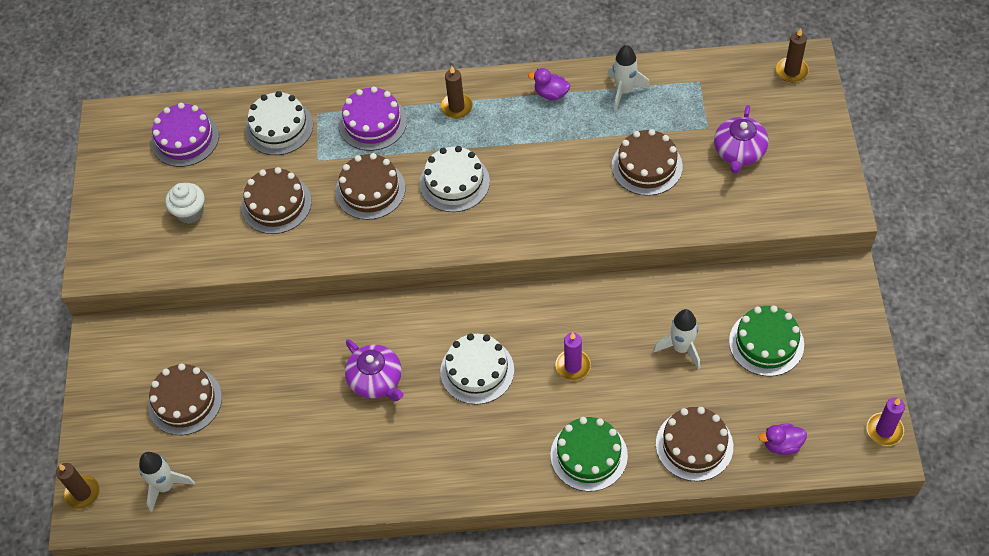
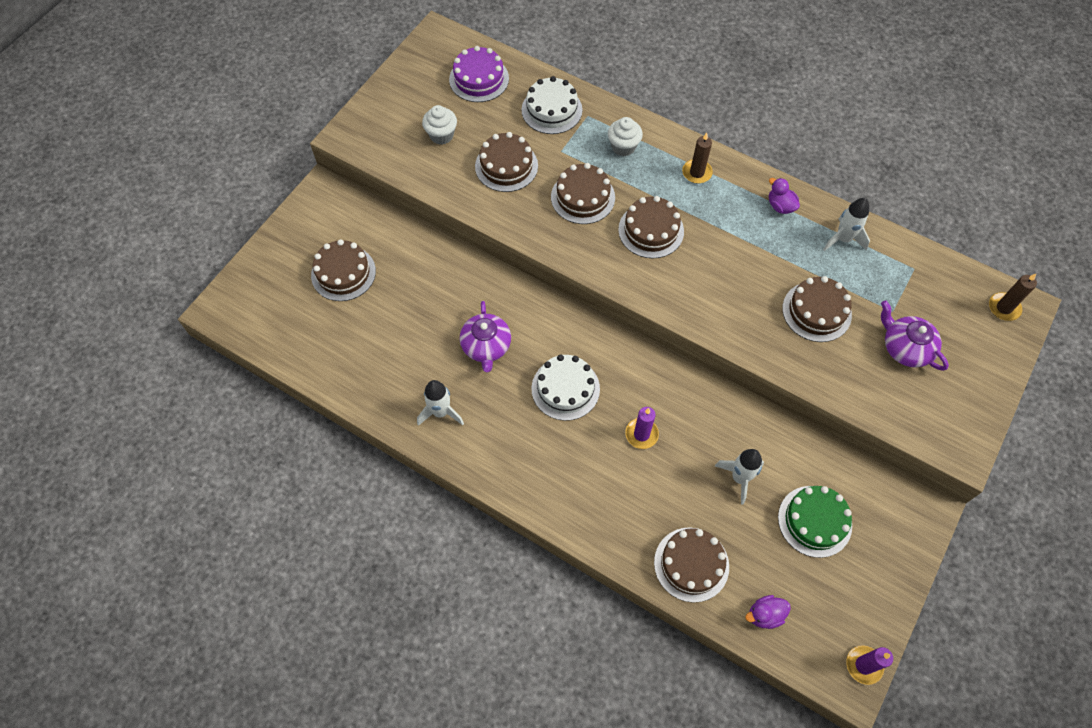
camera: 30 degrees right, 5 degrees up
brown candle [56,463,100,509] -> none
white rocket [139,452,195,512] -> white rocket moved to [417,380,464,426]
purple cake [339,86,407,151] -> white cupcake [608,117,643,156]
white cake [419,146,490,212] -> brown cake [618,196,684,258]
green cake [551,417,628,492] -> none
purple teapot [714,105,769,174] -> purple teapot turned 90 degrees clockwise [881,300,949,371]
purple duck [759,424,807,455] -> purple duck turned 45 degrees counterclockwise [745,595,791,629]

